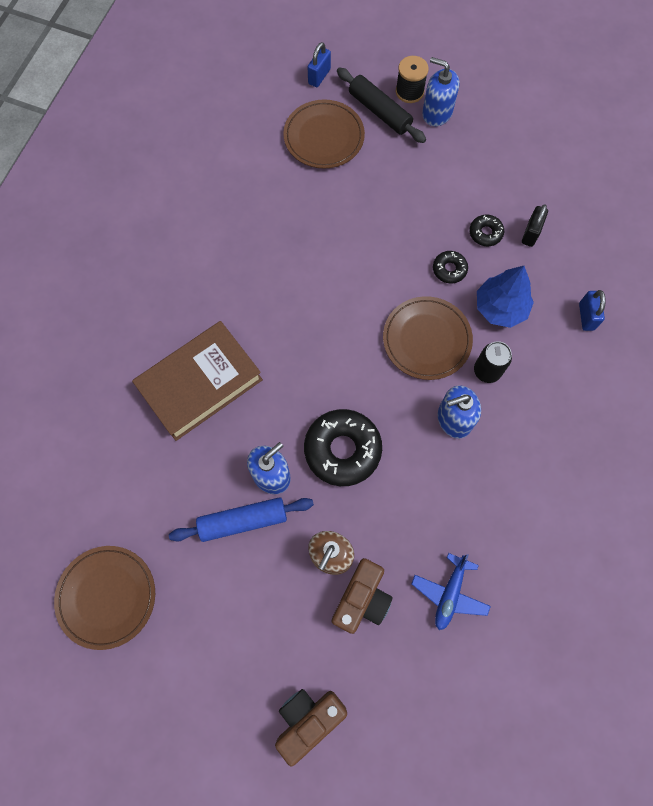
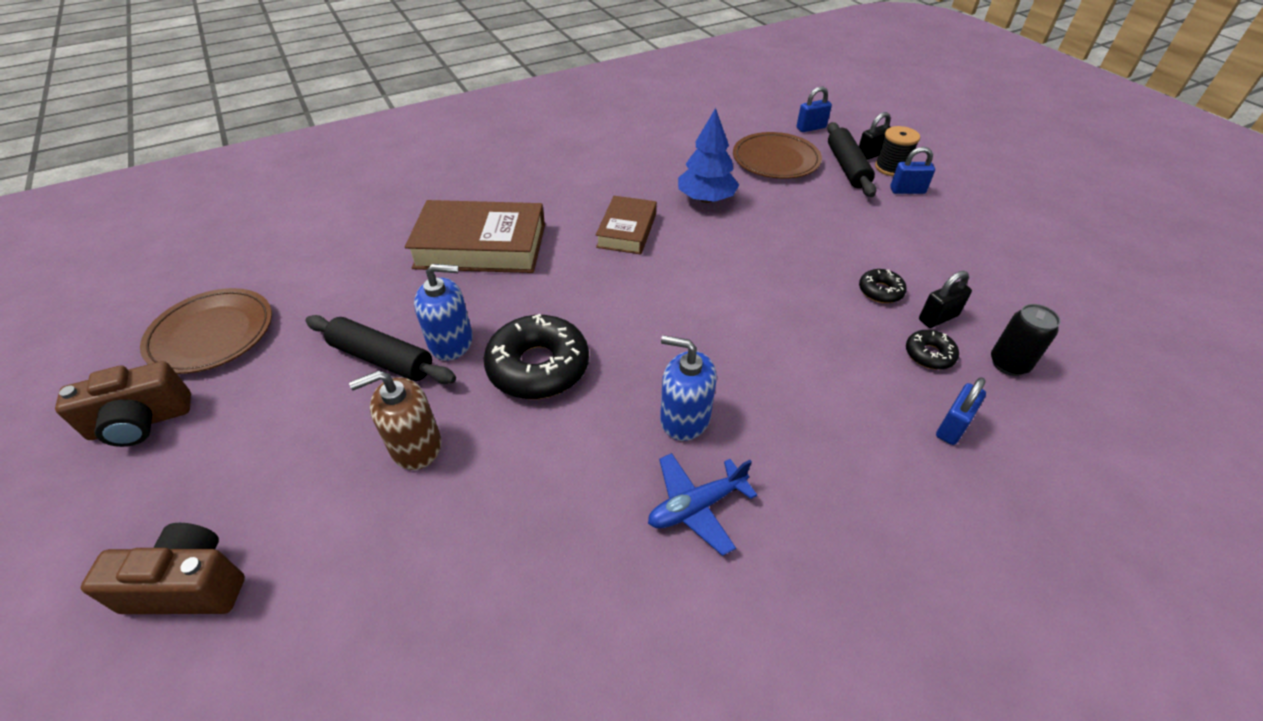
camera: 40 degrees right, 25 degrees down
blue rolling pin [169,497,314,542] -> black rolling pin [305,315,456,384]
brown camera [332,558,393,634] -> brown camera moved to [55,361,191,447]
brown plate [383,296,473,380] -> none
blue plane [411,553,491,630] -> blue plane moved to [648,453,757,556]
blue soap dispenser [422,57,459,126] -> blue padlock [890,147,935,194]
black donut [433,251,468,284] -> black donut moved to [906,330,959,370]
black can [474,341,512,383] -> black can moved to [991,304,1060,376]
blue tree [477,266,534,328] -> blue tree moved to [678,108,739,203]
none -> brown book [596,196,657,254]
none -> black padlock [859,112,891,160]

